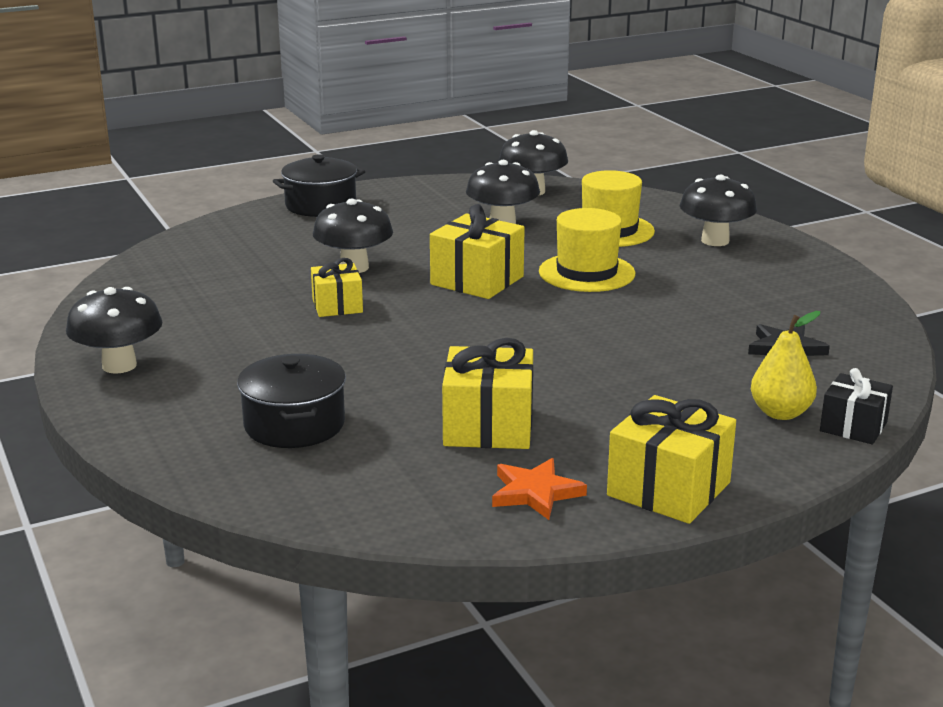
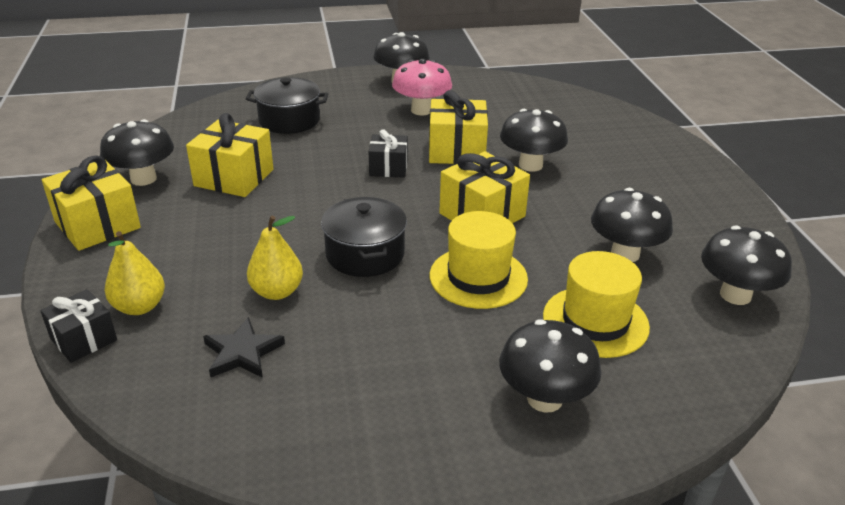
camera: 105 degrees right, 10 degrees up
black pot [273,154,365,217] -> black pot moved to [321,197,407,277]
yellow gift [311,258,363,317] -> yellow gift [429,90,488,164], size x1.60
orange star [492,458,587,520] -> black mushroom [100,119,174,186]
none -> yellow pear [247,216,303,300]
none -> black gift [369,129,408,178]
none -> pink mushroom [392,59,452,115]

